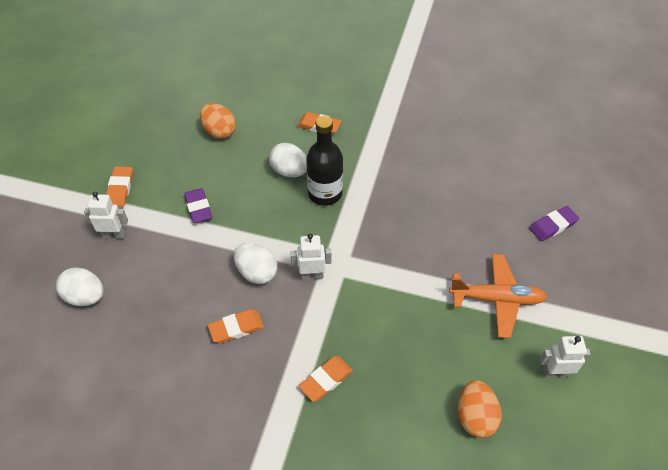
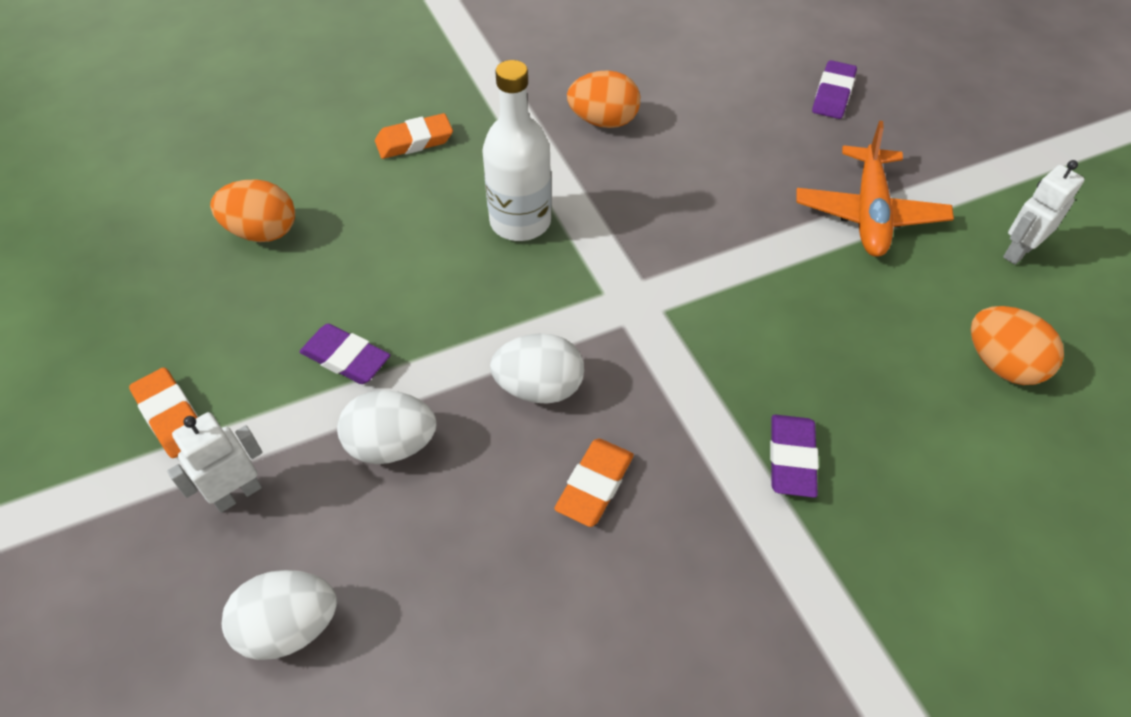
camera: 40 degrees left, 0 degrees up
white egg [269,143,307,177] -> white egg moved to [337,390,436,464]
white robot [290,234,332,280] -> none
orange eraser [299,356,353,402] -> purple eraser [770,415,819,498]
black bottle [306,116,343,206] -> white bottle [482,60,552,241]
orange plane [449,254,547,338] -> orange plane turned 135 degrees clockwise [796,121,954,257]
none -> orange egg [567,70,640,128]

